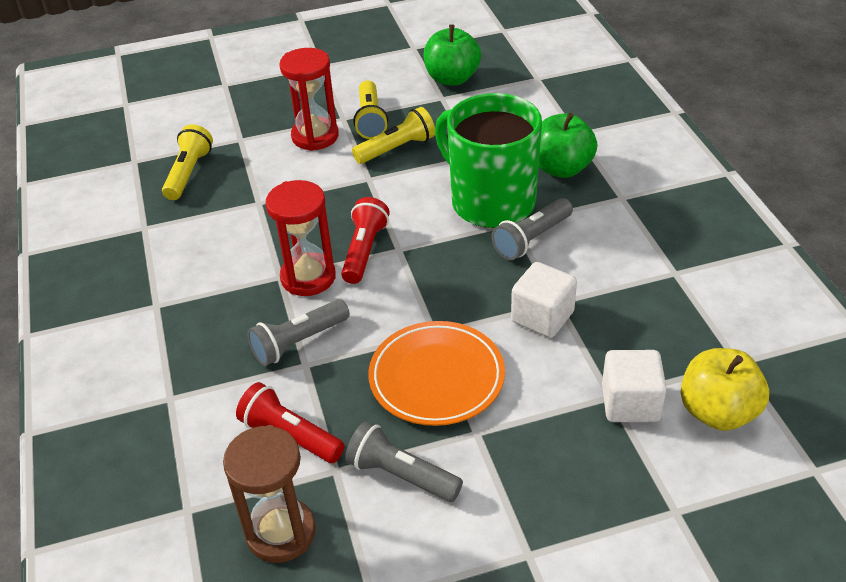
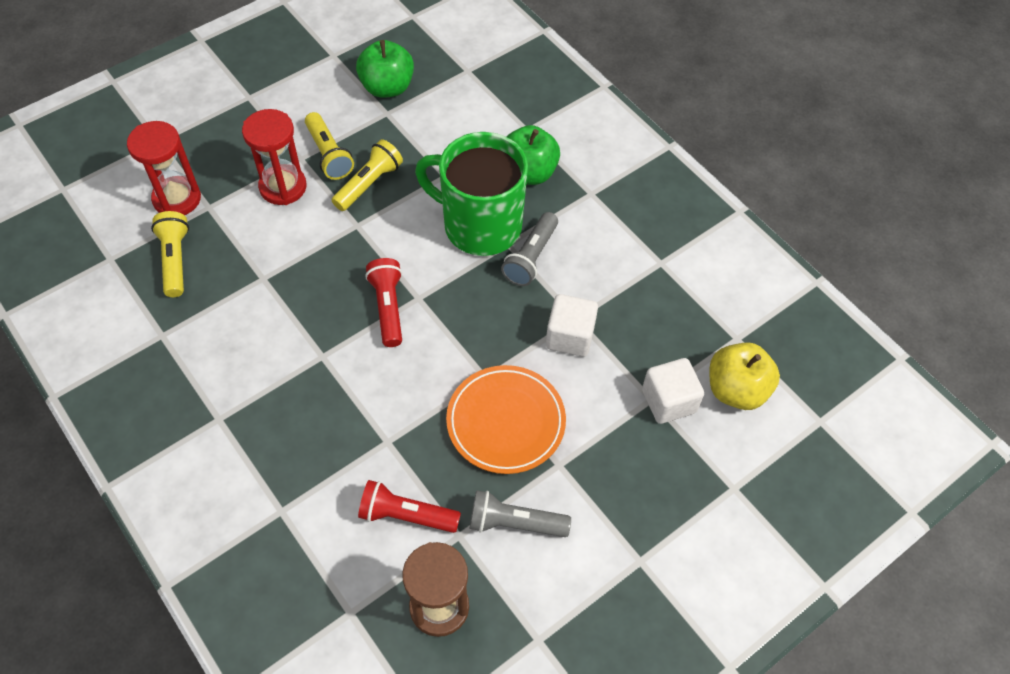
camera: 25 degrees left, 15 degrees up
grey flashlight [247,299,350,366] -> none
red hourglass [266,180,336,296] -> red hourglass moved to [127,121,201,215]

